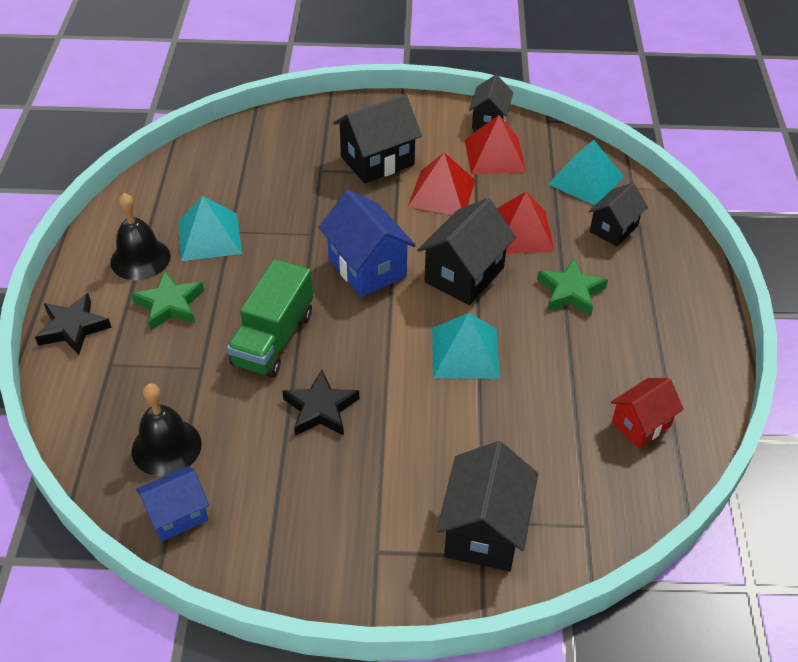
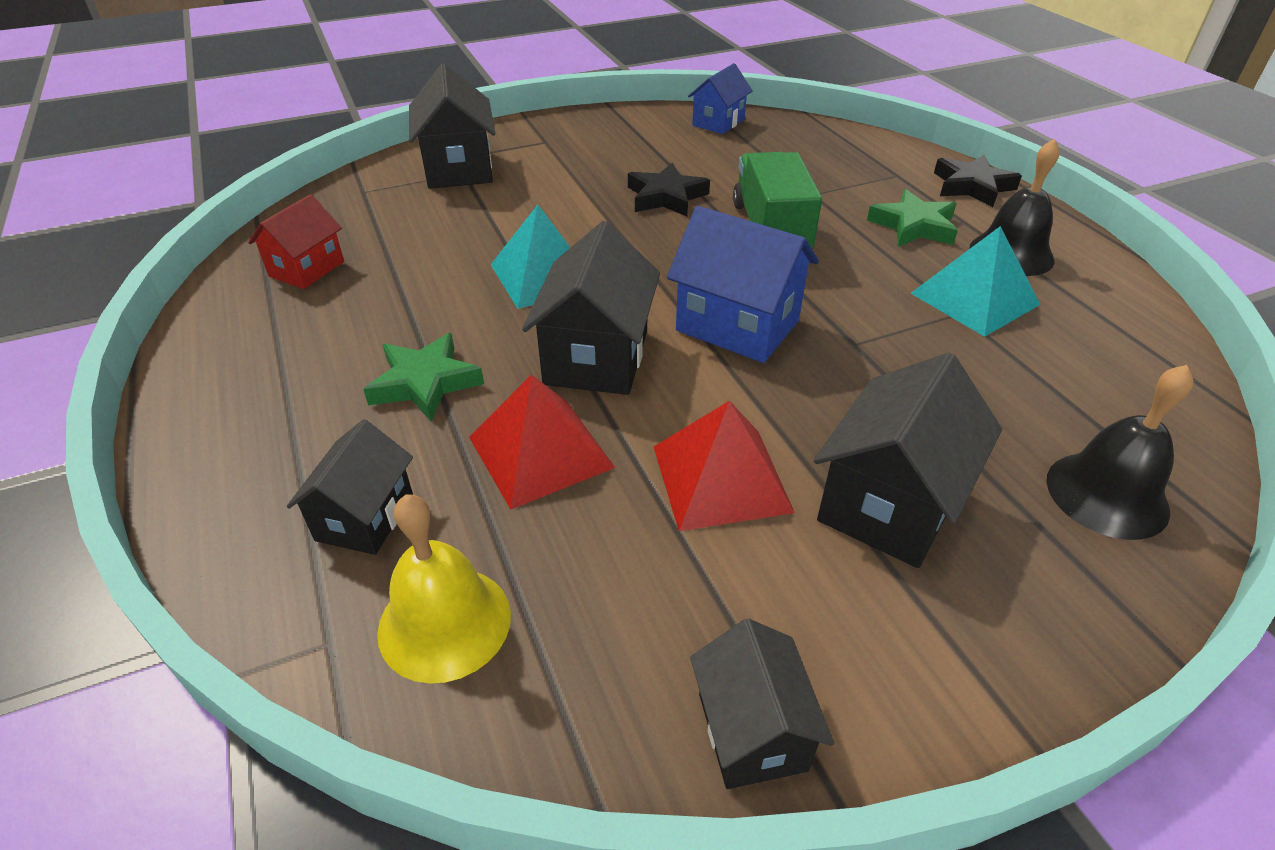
camera: 155 degrees right, 5 degrees down
black bell [131,383,202,476] -> black bell moved to [1047,365,1194,540]
red pyramid [465,115,526,175] -> none
turquoise pyramid [548,139,624,205] -> yellow bell [377,494,511,684]

